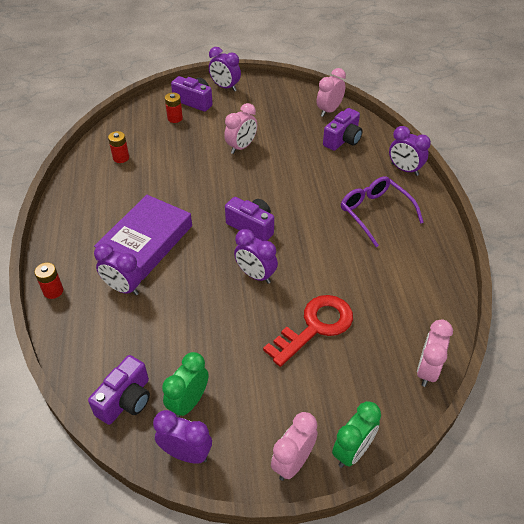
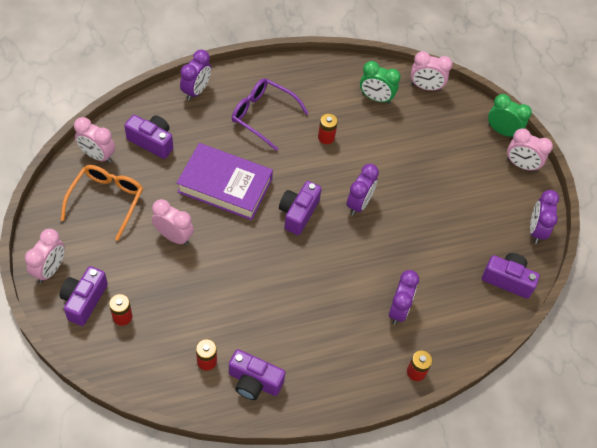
camera: 105 degrees left, 10 degrees up
purple book [94,195,192,280] -> purple book moved to [177,143,273,220]
green clock [162,352,209,418] -> green clock moved to [360,61,401,104]
purple clock [209,47,241,92] -> pink clock [25,229,65,283]
red key [263,295,353,367] -> none
purple glasses [341,176,424,247] -> purple glasses turned 75 degrees clockwise [232,78,309,151]
none -> orange glasses [61,165,143,241]
none -> purple camera [229,349,286,400]
none -> red battery [318,114,338,144]

